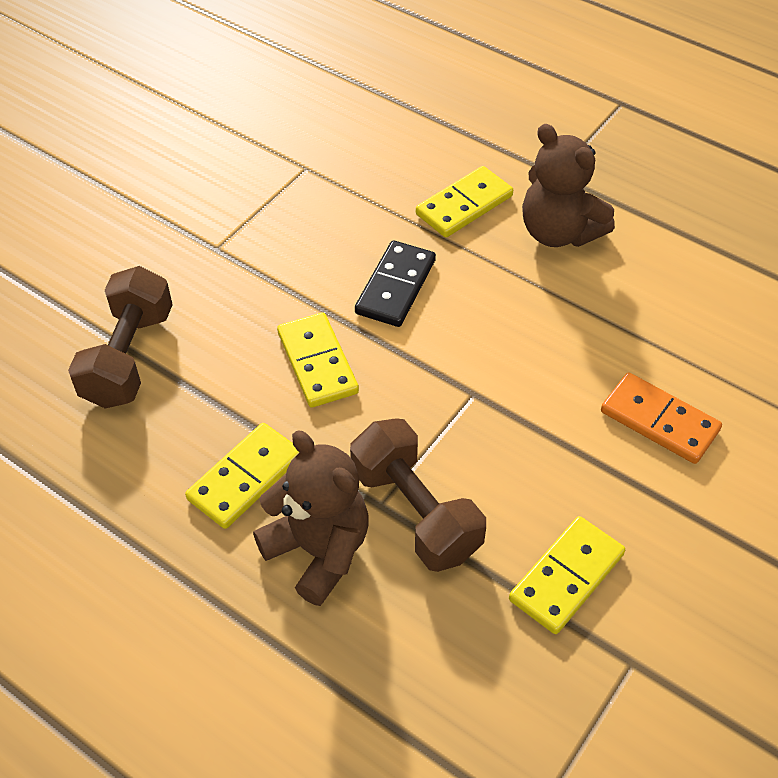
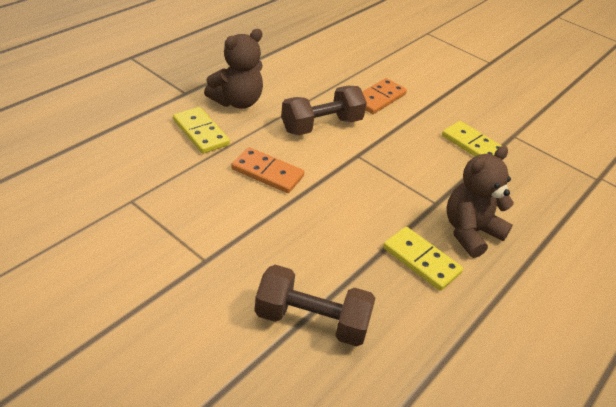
camera: 90 degrees left, 10 degrees down
yellow domino [277,312,359,408] -> none
brown dumbbell [350,418,486,572] -> brown dumbbell moved to [281,86,367,135]
black domino [355,240,436,327] -> orange domino [231,147,304,193]

